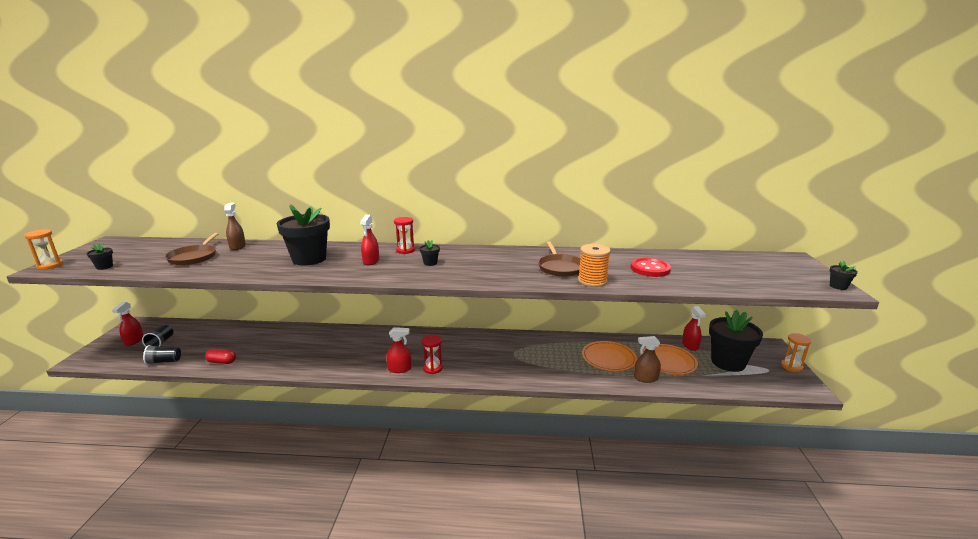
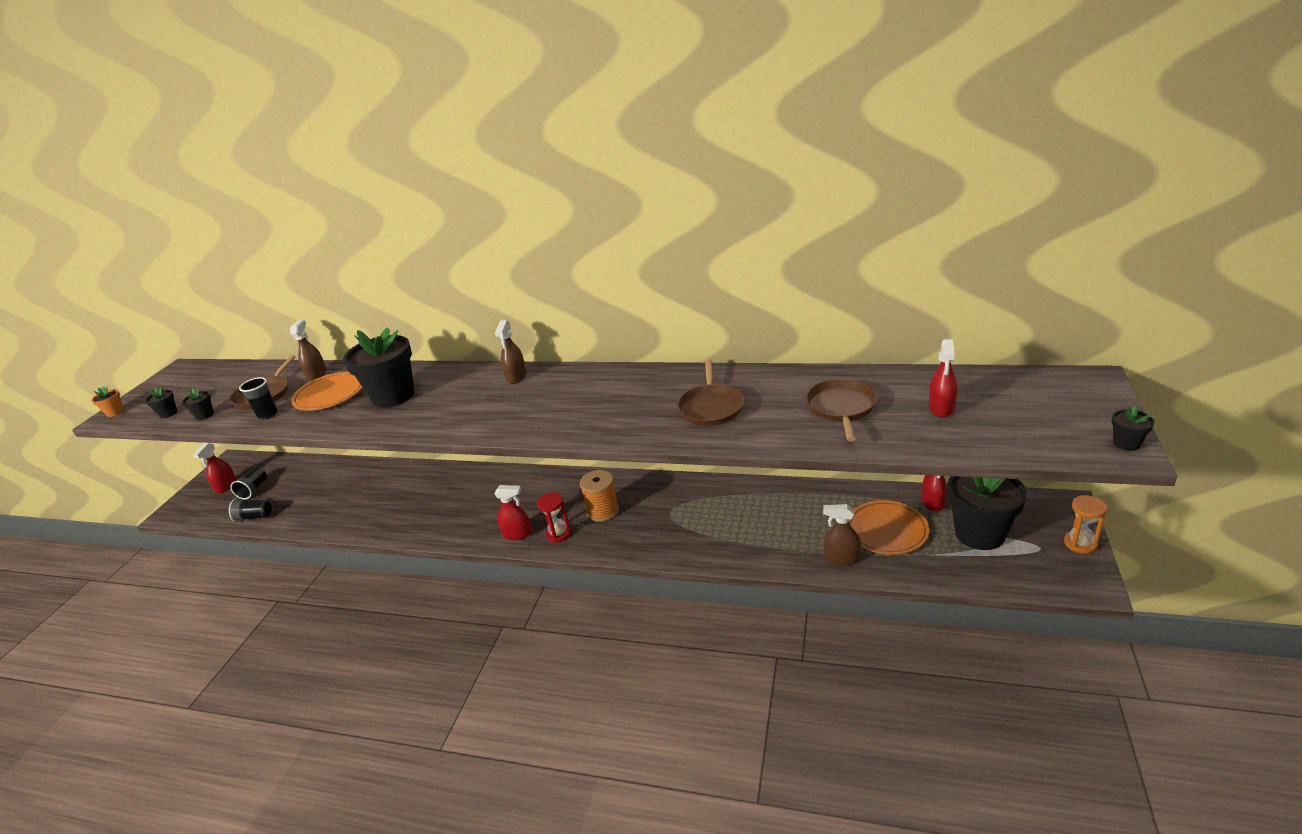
camera: 15 degrees right, 10 degrees up
orange hourglass [24,229,63,270] -> orange flower pot [91,386,124,417]
red capsule [205,349,236,364] -> none
red spray bottle [360,215,379,265] -> red spray bottle moved to [929,339,957,417]
red hourglass [394,217,415,254] -> brown spray bottle [495,320,526,384]
black flower pot [419,240,440,266] -> black flower pot moved to [182,388,214,420]
orange spool [578,244,611,287] -> orange spool moved to [580,470,619,522]
orange plate [582,341,637,371] -> orange plate moved to [291,372,362,411]
red button [631,258,671,277] -> brown pan [806,379,877,441]
none -> black cup [239,377,278,420]

